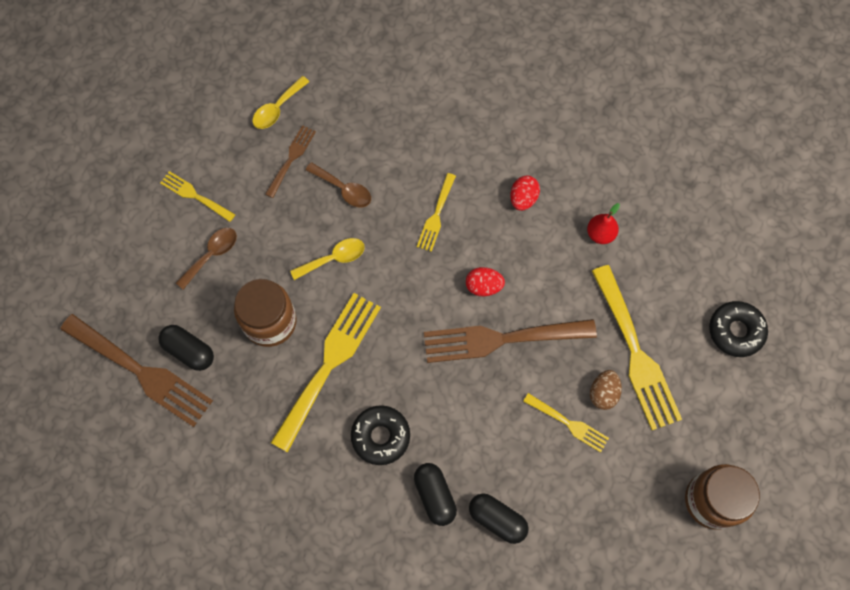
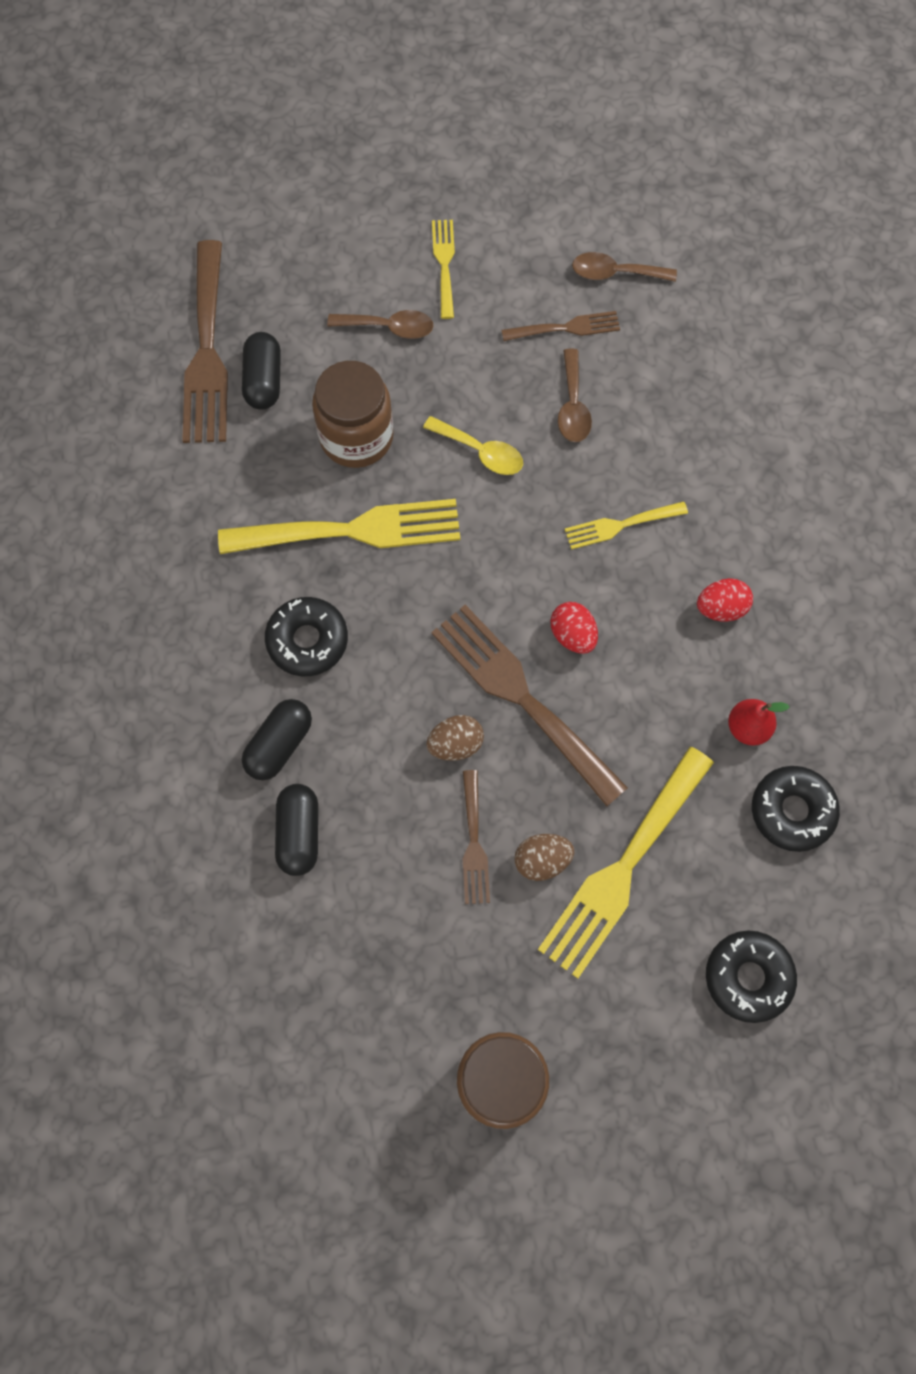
camera: 55 degrees right, 0 degrees up
yellow spoon [252,76,310,129] -> brown spoon [572,252,677,282]
yellow fork [523,393,609,453] -> brown fork [463,770,490,904]
none -> brown egg [426,715,484,761]
none -> black donut [752,766,840,852]

